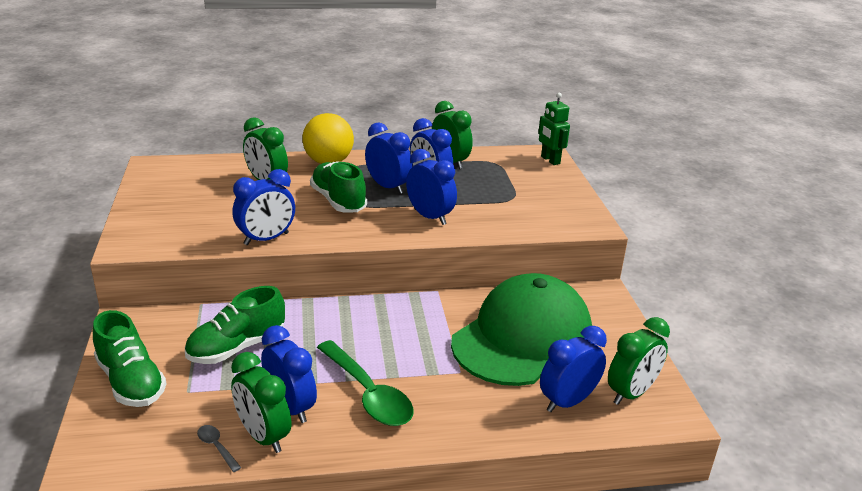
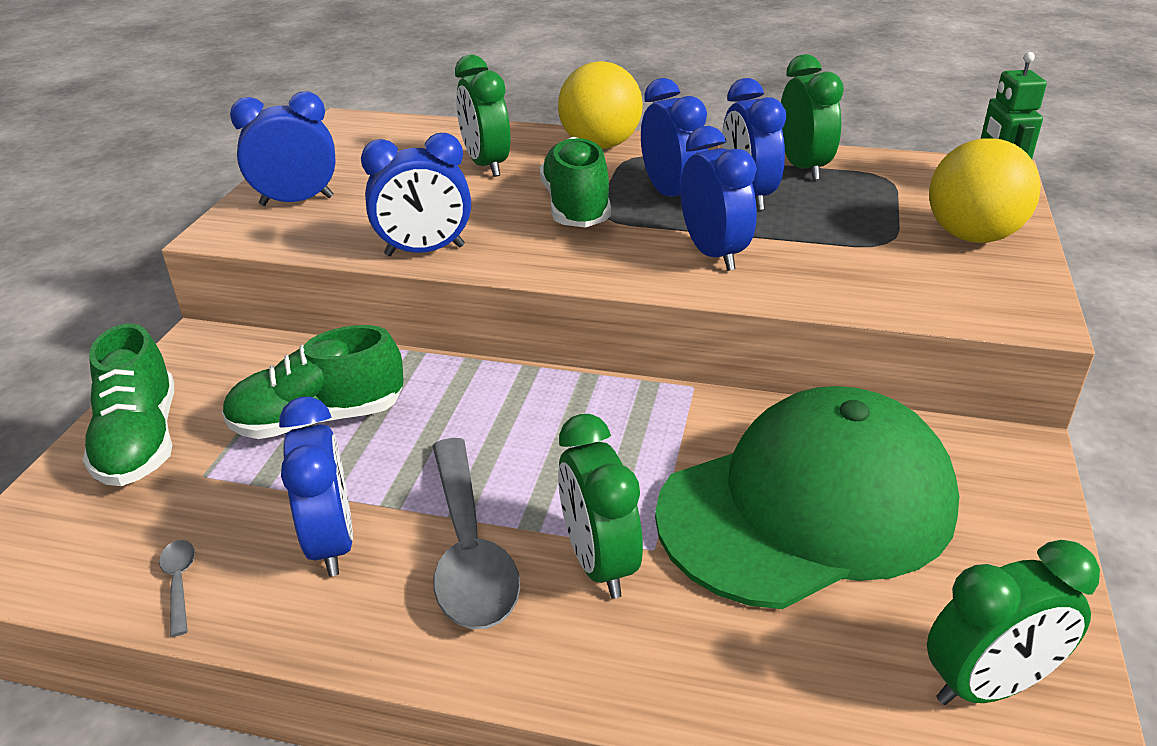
camera: 25 degrees right, 5 degrees up
green clock [231,352,291,453] -> green clock moved to [558,414,643,599]
green spoon [317,340,413,426] -> grey spoon [433,438,520,629]
blue clock [540,326,607,412] -> blue clock moved to [230,91,336,206]
none -> yellow ball [929,138,1041,243]

